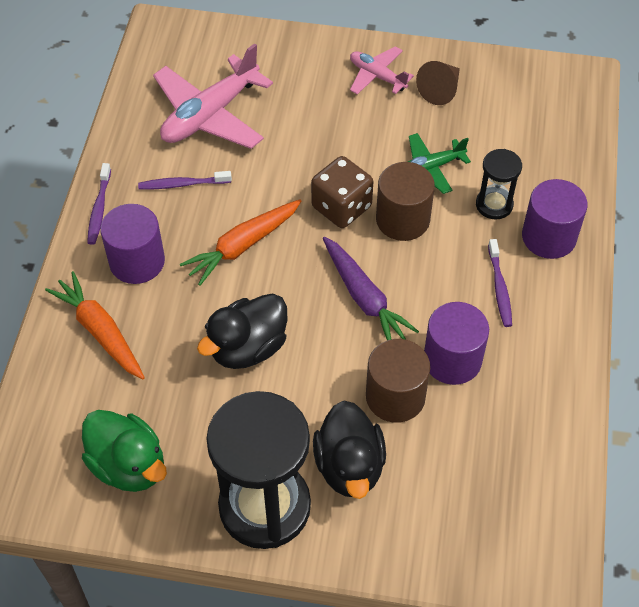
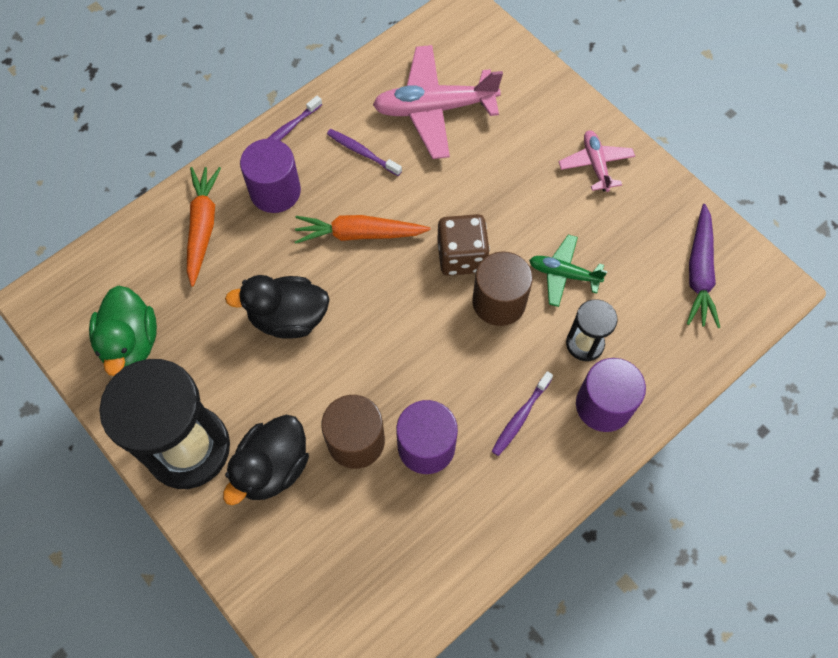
camera: 40 degrees right, 10 degrees up
purple carrot [323,237,419,340] -> purple carrot moved to [687,204,720,328]
brown cone [416,61,460,105] -> none

